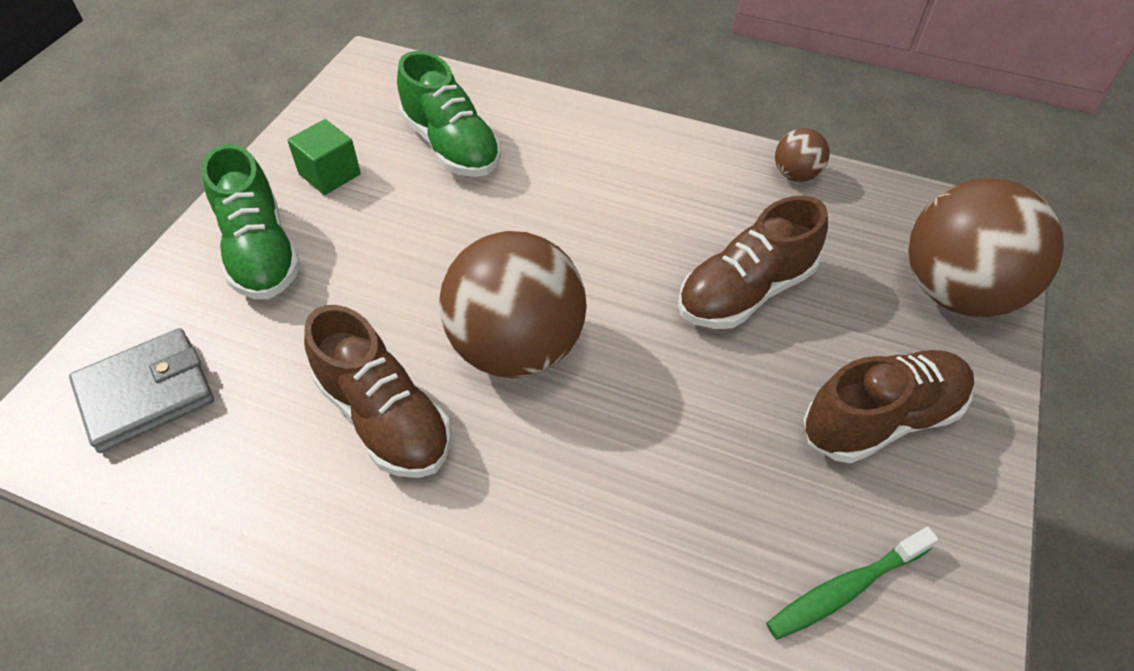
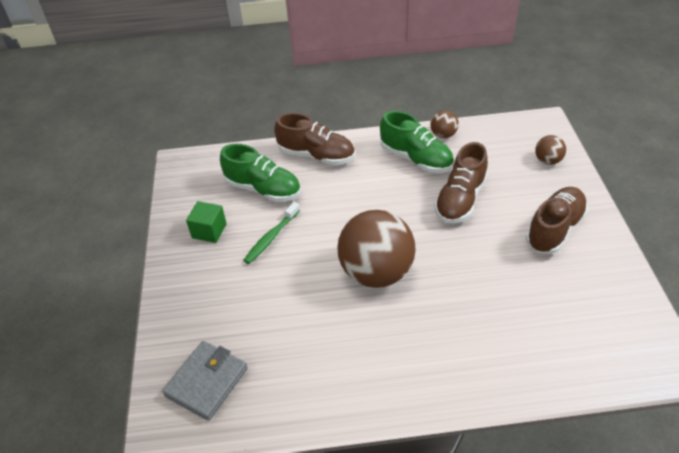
camera: 25 degrees left, 5 degrees down
green shoe [202,144,301,299] -> green shoe moved to [380,111,454,173]
brown shoe [304,305,451,478] -> brown shoe moved to [274,113,355,165]
green toothbrush [766,527,939,640] -> green toothbrush moved to [243,202,300,264]
brown ball [908,178,1064,317] -> brown ball [535,135,566,165], size x0.45

